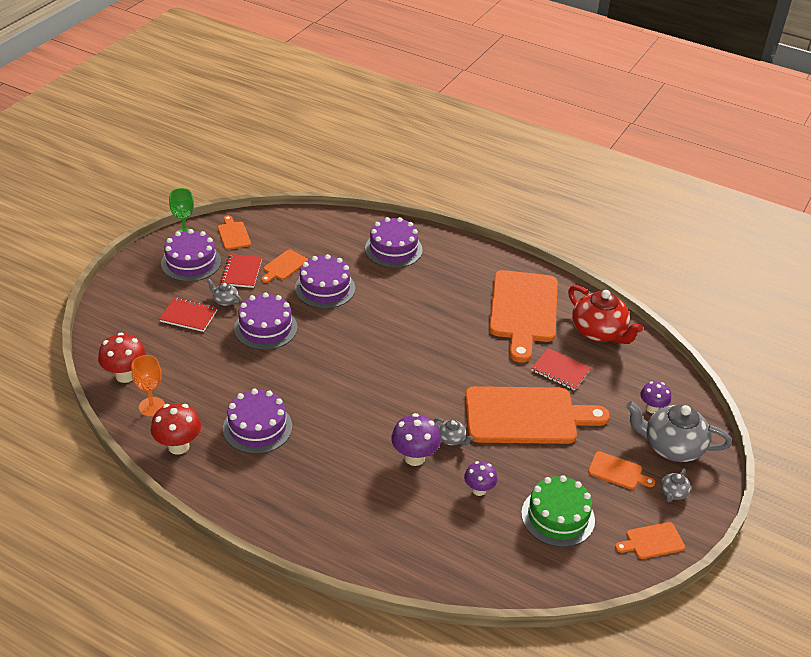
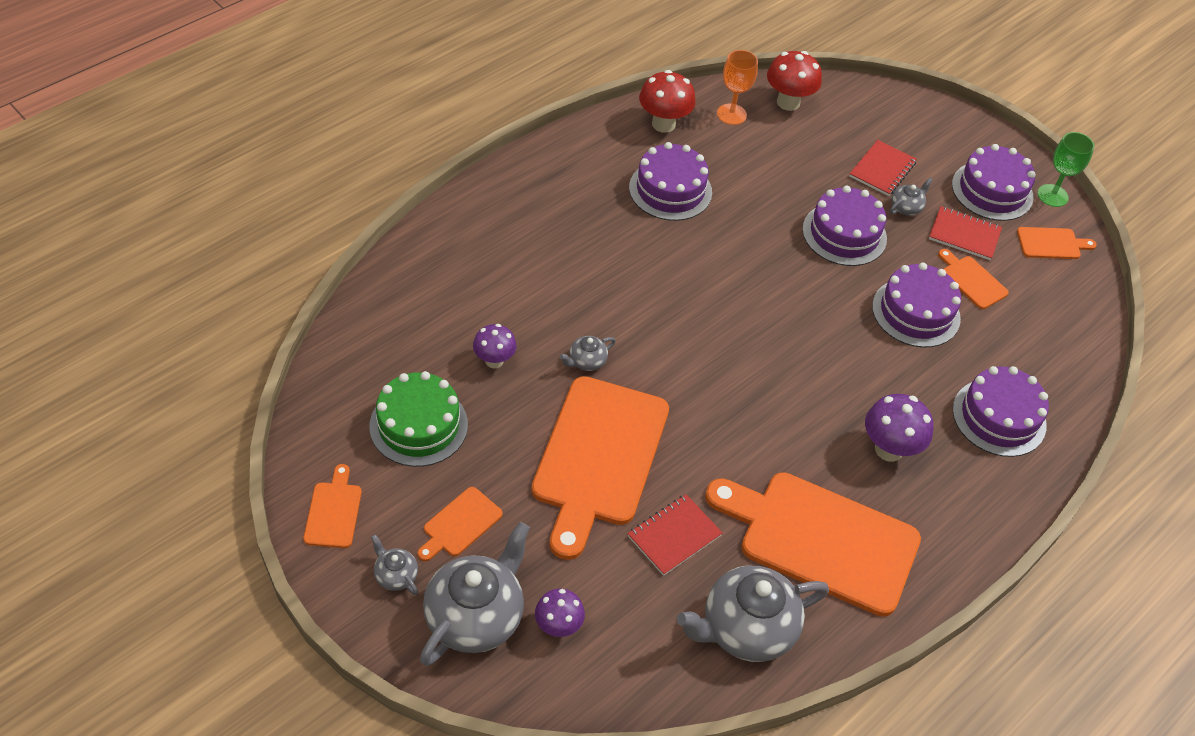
camera: 105 degrees right, 10 degrees up
purple mushroom [391,413,441,466] -> purple mushroom moved to [865,394,934,462]
red teapot [568,285,643,344] -> grey teapot [677,565,829,662]

